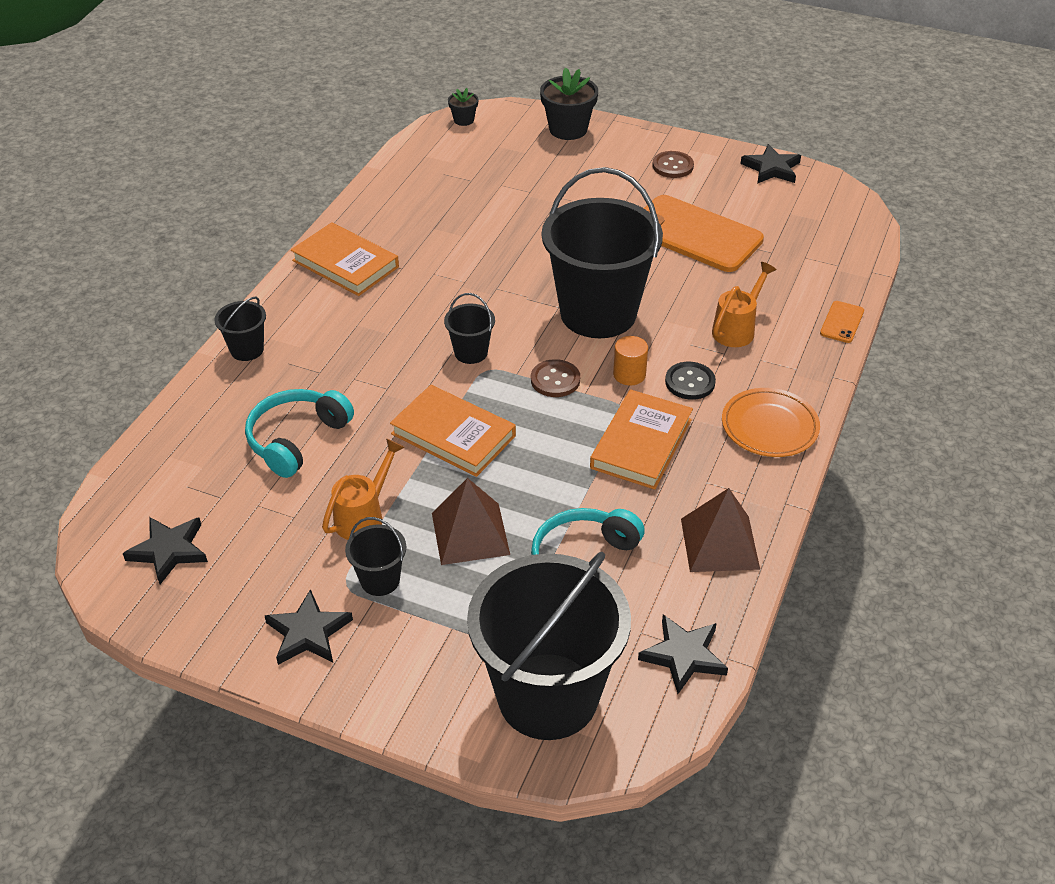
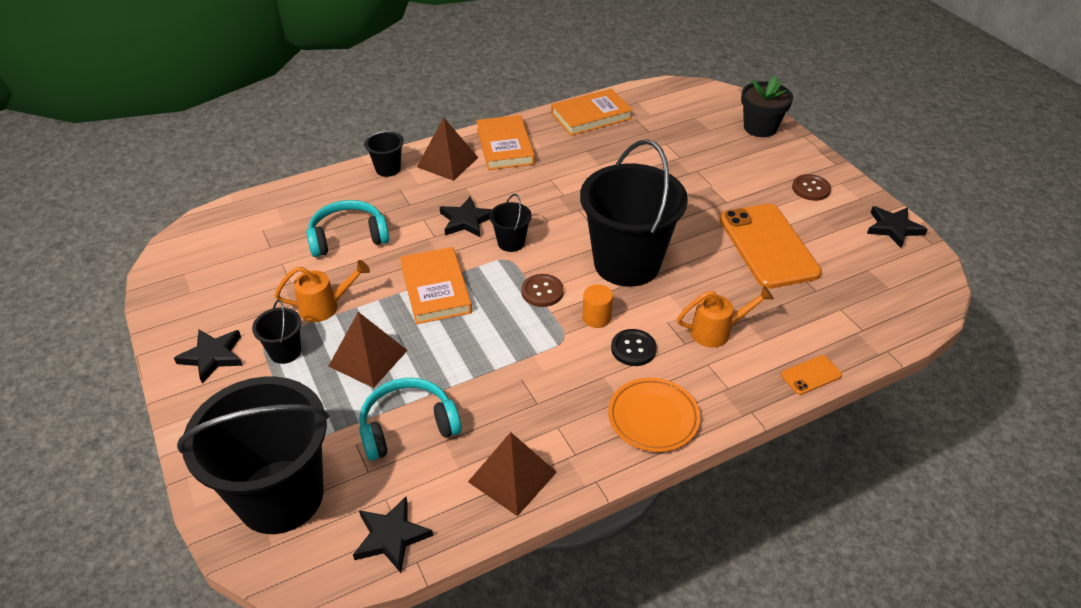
camera: 40 degrees right, 0 degrees up
black star [123,517,208,584] -> black star moved to [439,196,492,237]
black flower pot [448,88,478,126] -> none
orange book [590,390,693,490] -> orange book moved to [551,89,633,136]
none -> brown pyramid [417,117,478,181]

